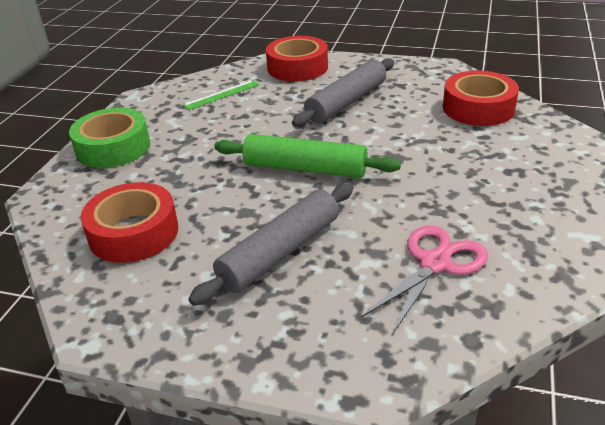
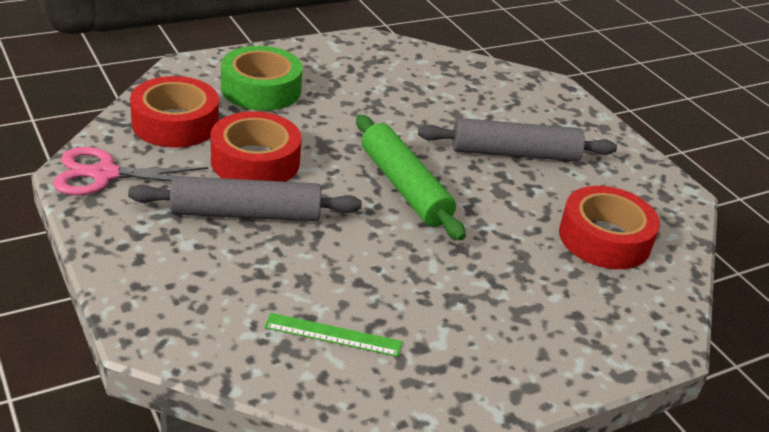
camera: 140 degrees left, 0 degrees up
green tape [69,108,150,168] -> green tape moved to [221,46,302,111]
red tape [266,36,328,81] -> red tape moved to [211,111,302,182]
pink scissors [362,225,488,335] -> pink scissors moved to [53,147,208,195]

